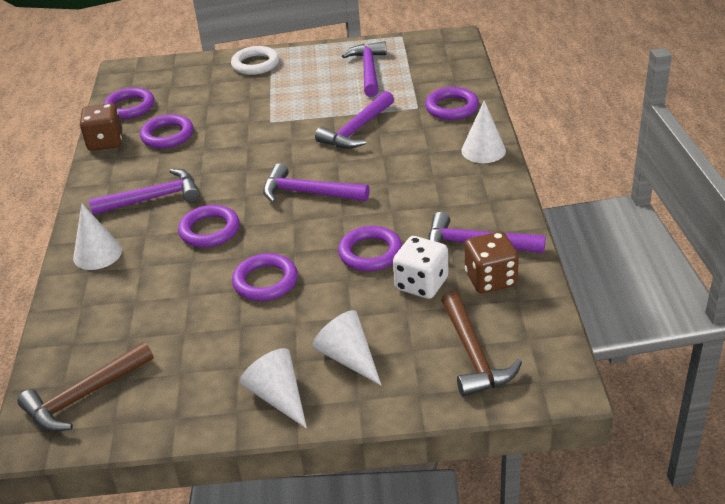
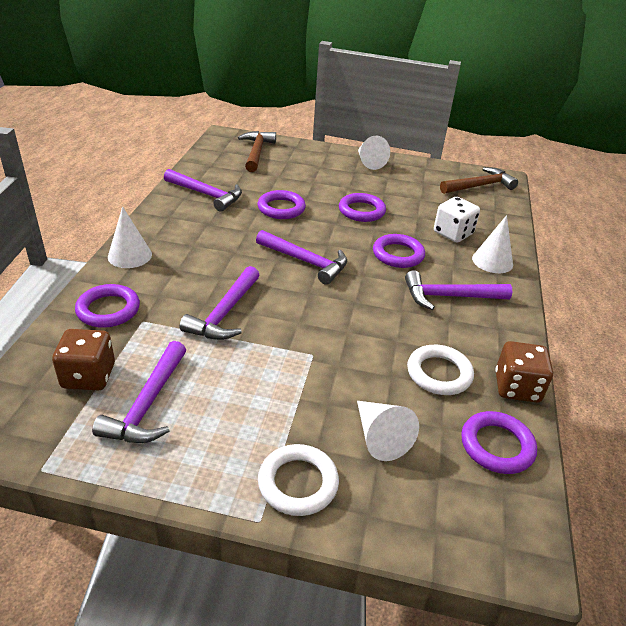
camera: 170 degrees left, 0 degrees up
purple ring [140,114,194,148] -> white ring [407,345,474,395]
white cone [312,310,381,385] -> white cone moved to [357,401,419,461]
purple hammer [315,91,394,149] -> purple hammer turned 150 degrees clockwise [180,266,260,340]
white dice [393,236,448,299] -> white dice moved to [434,197,480,242]
brown dice [465,231,519,294] -> brown dice moved to [52,329,115,390]

